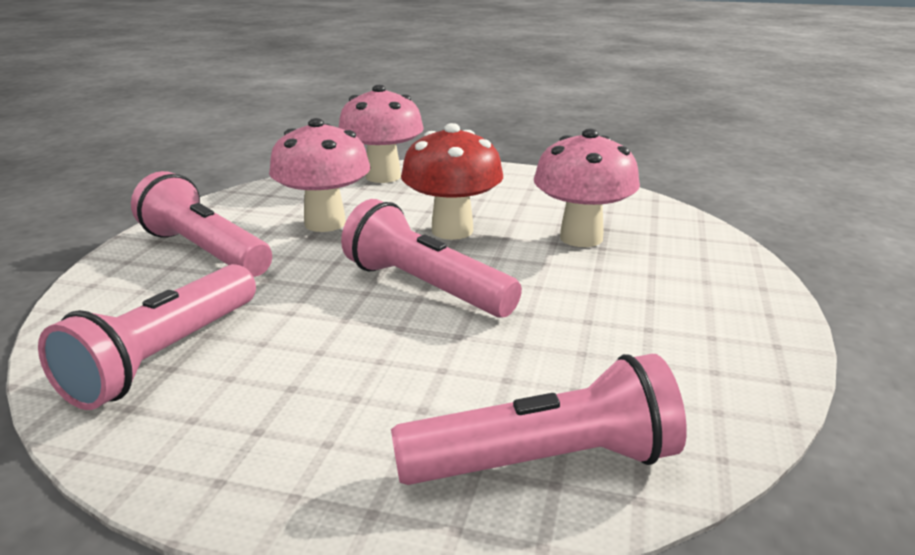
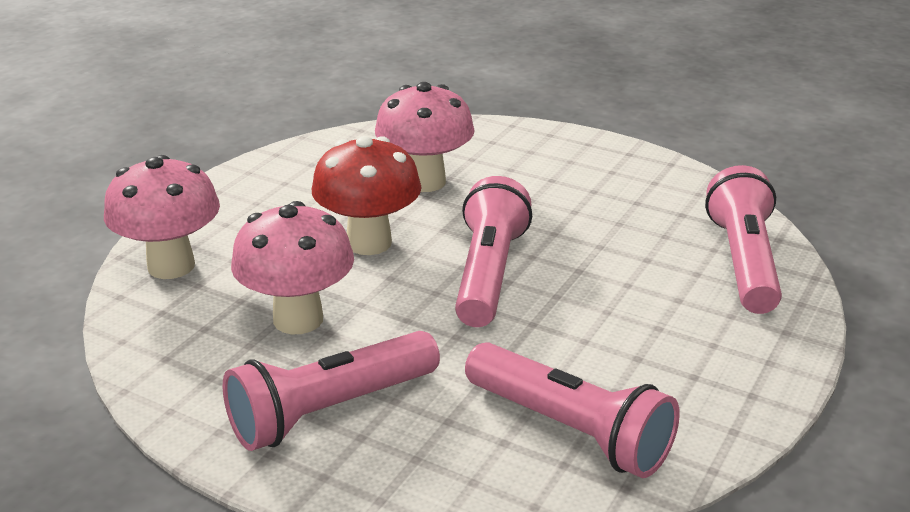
camera: 75 degrees left, 5 degrees up
pink flashlight [341,199,522,318] -> pink flashlight turned 135 degrees clockwise [455,176,532,327]

